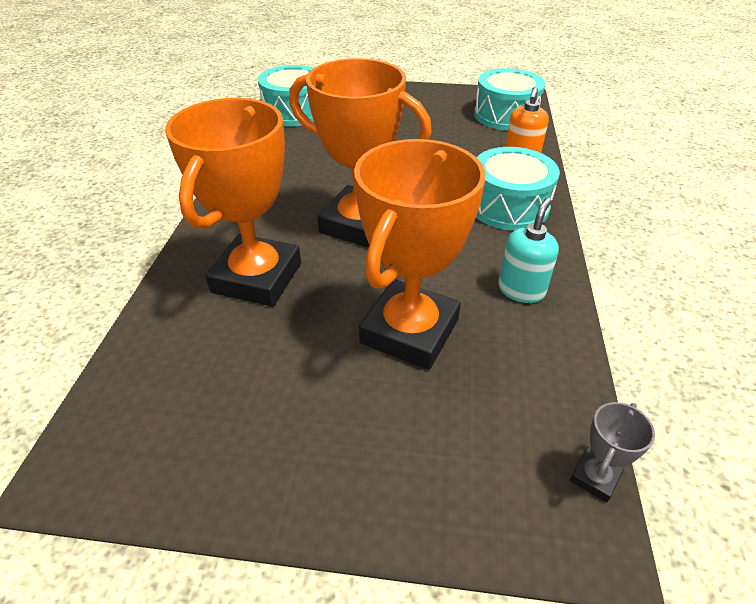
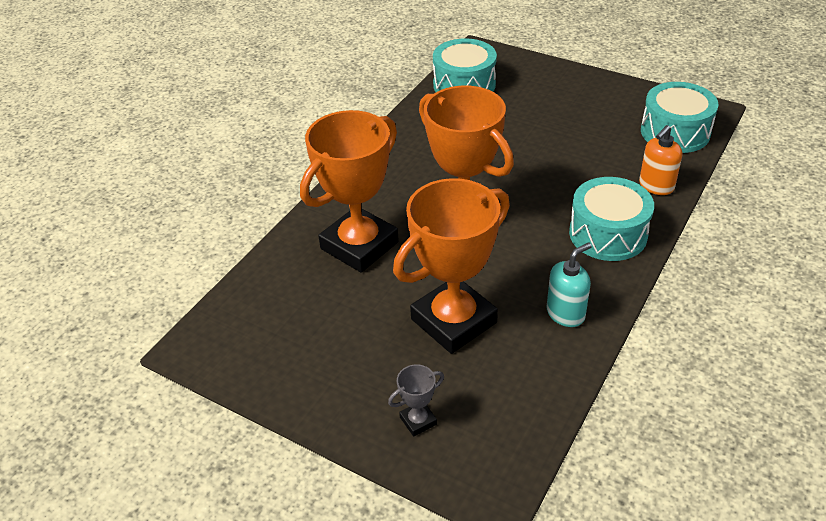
camera: 25 degrees right, 0 degrees up
grey trophy [570,402,655,503] -> grey trophy moved to [388,364,444,437]

